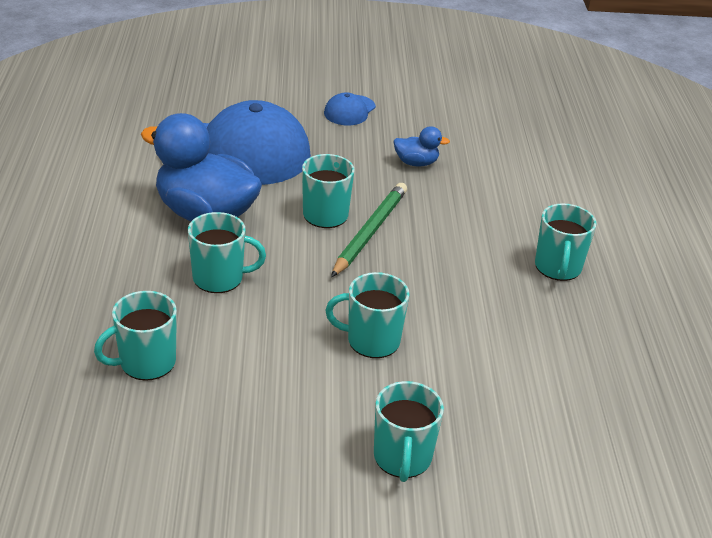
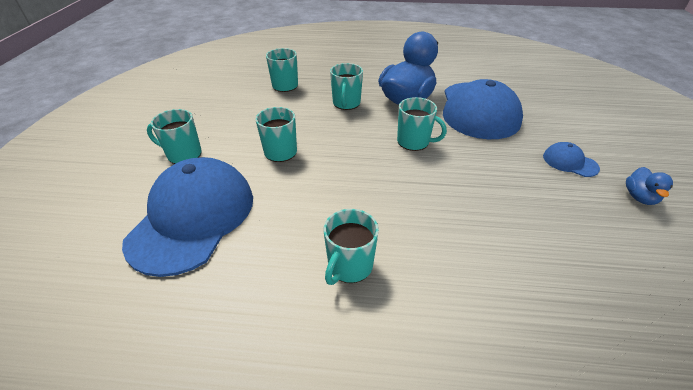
camera: 100 degrees right, 5 degrees up
green pencil [331,183,407,277] -> none
blue duck [393,126,450,167] -> blue duck moved to [626,167,673,205]
turquoise mug [535,203,597,281] -> turquoise mug turned 75 degrees counterclockwise [324,209,379,285]
none -> blue cap [122,157,253,277]

